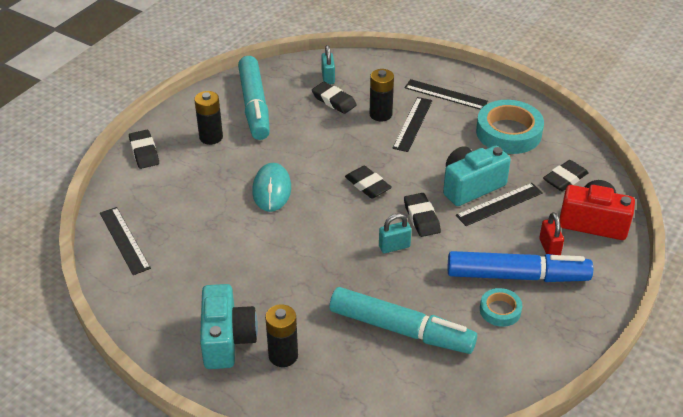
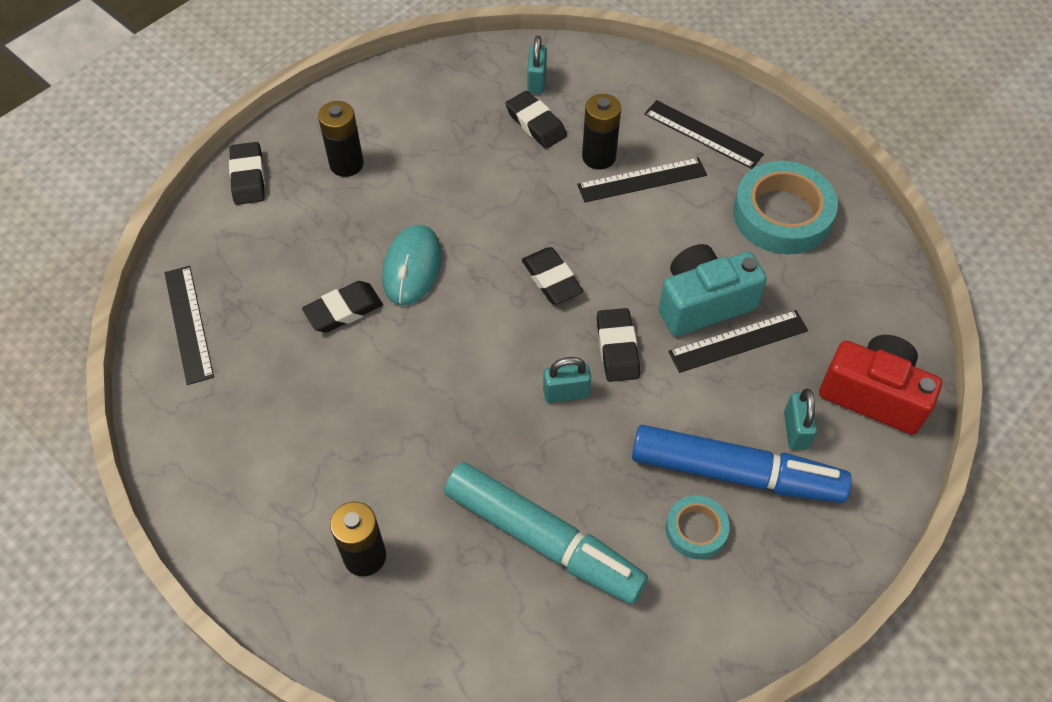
camera: 10 degrees right, 15 degrees up
turquoise camera [200,284,258,369] -> none
turquoise marker [238,56,270,140] -> none
black ruler [392,97,432,152] -> black ruler turned 45 degrees clockwise [577,157,707,202]
red padlock [539,212,564,255] -> turquoise padlock [784,389,817,450]
black eraser [543,160,589,191] -> black eraser moved to [302,281,383,333]

